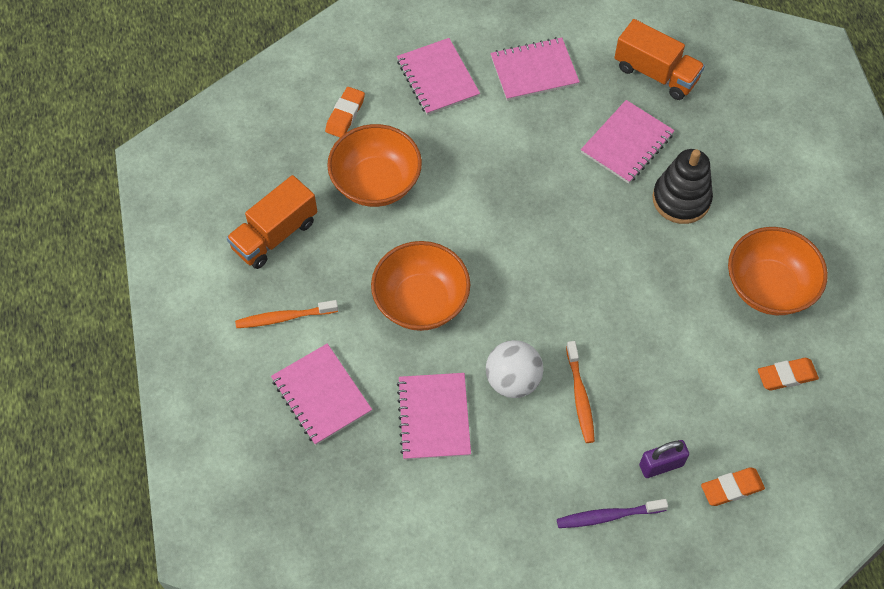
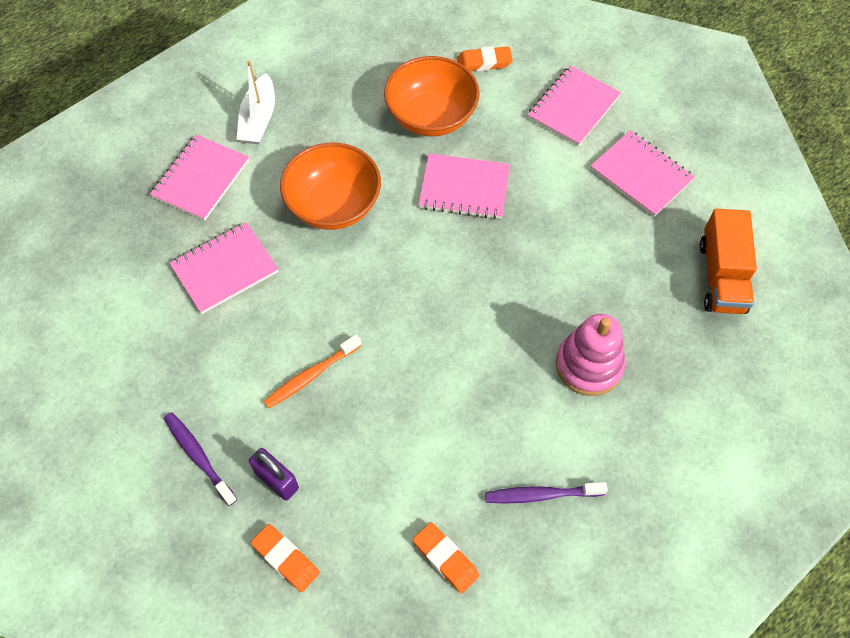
camera: 60 degrees right, 0 degrees up
orange truck [226,175,317,269] -> none
orange toothbrush [235,300,338,328] -> white boat [237,60,275,144]
white ball [486,340,543,398] -> none
pink notebook [581,100,675,184] -> pink notebook moved to [418,153,510,219]
black stacking toy [652,149,713,224] -> pink stacking toy [556,314,625,396]
orange bowl [728,227,828,315] -> purple toothbrush [485,482,608,504]

